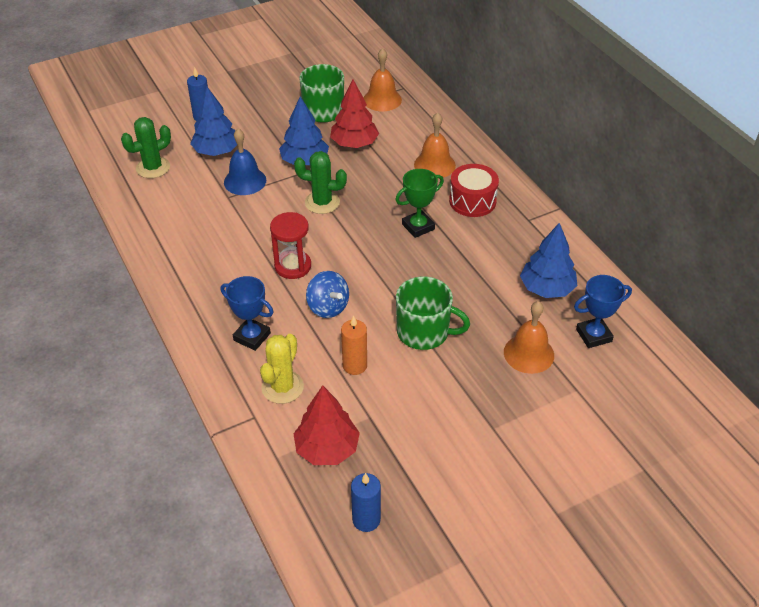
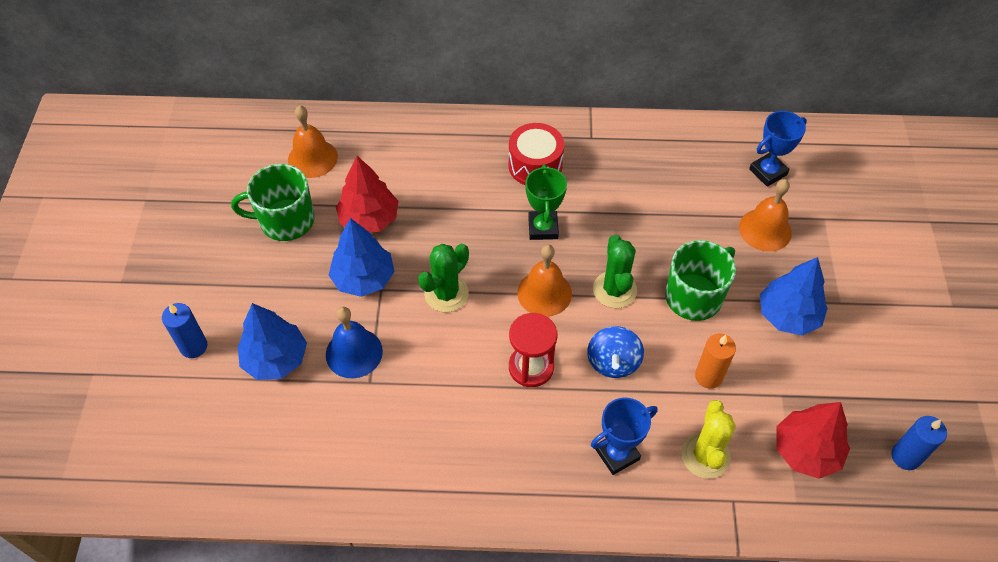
camera: 60 degrees left, 10 degrees up
green cactus [121,117,171,178] -> green cactus moved to [593,235,637,308]
yellow cactus [260,334,304,404] -> yellow cactus turned 45 degrees clockwise [681,400,736,479]
blue spinning top [306,271,349,318] -> blue spinning top turned 105 degrees clockwise [587,326,644,378]
orange bell [414,112,456,178] -> orange bell moved to [517,245,572,317]
blue tree [520,223,577,298] -> blue tree moved to [760,257,828,336]
blue trophy [574,275,632,348] -> blue trophy turned 45 degrees clockwise [749,111,807,187]

